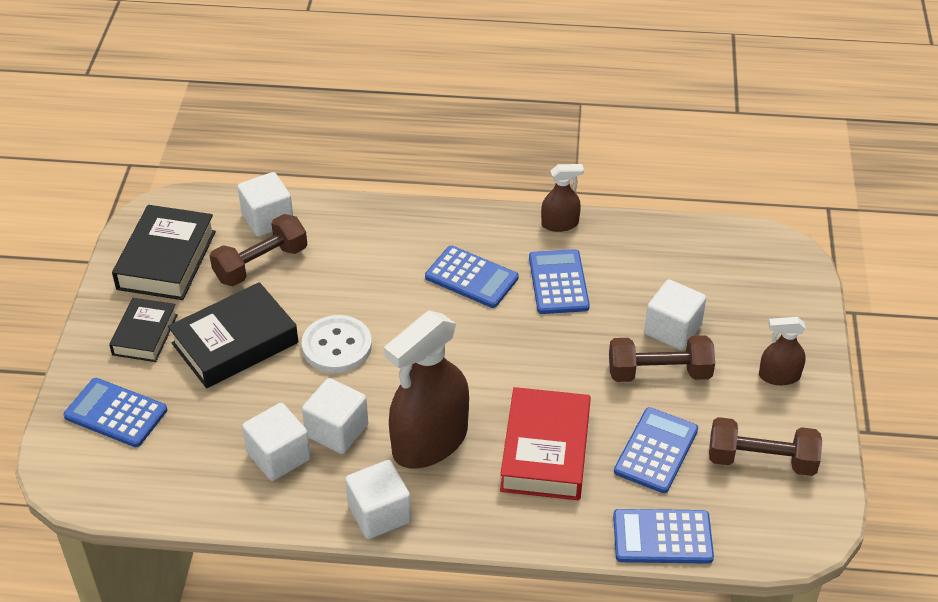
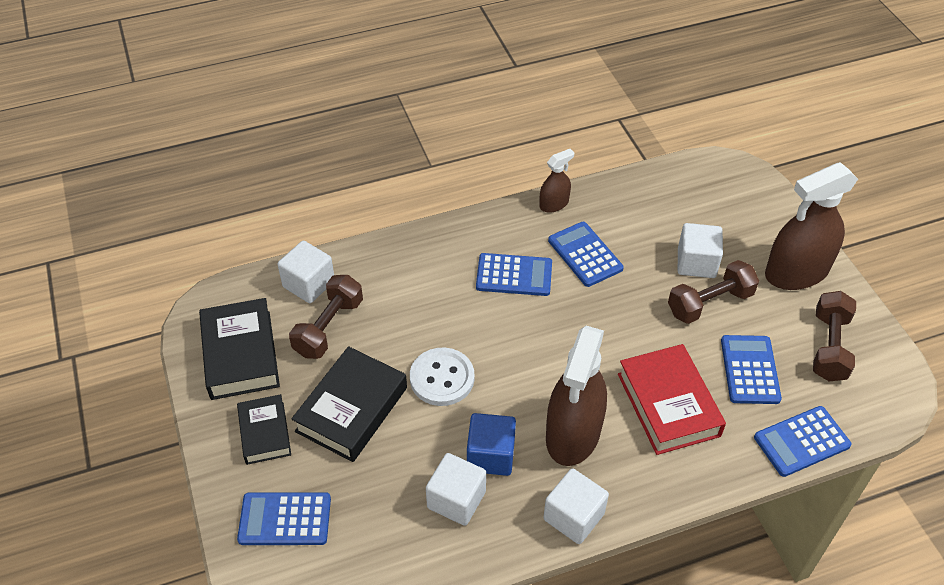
camera: 25 degrees left, 5 degrees up
white cube [302,378,368,454] -> blue cube [467,413,516,476]
brown dumbbell [709,417,822,476] -> brown dumbbell turned 60 degrees counterclockwise [813,291,856,381]
brown spray bottle [759,317,806,385] -> brown spray bottle [765,162,858,290], size x2.04

